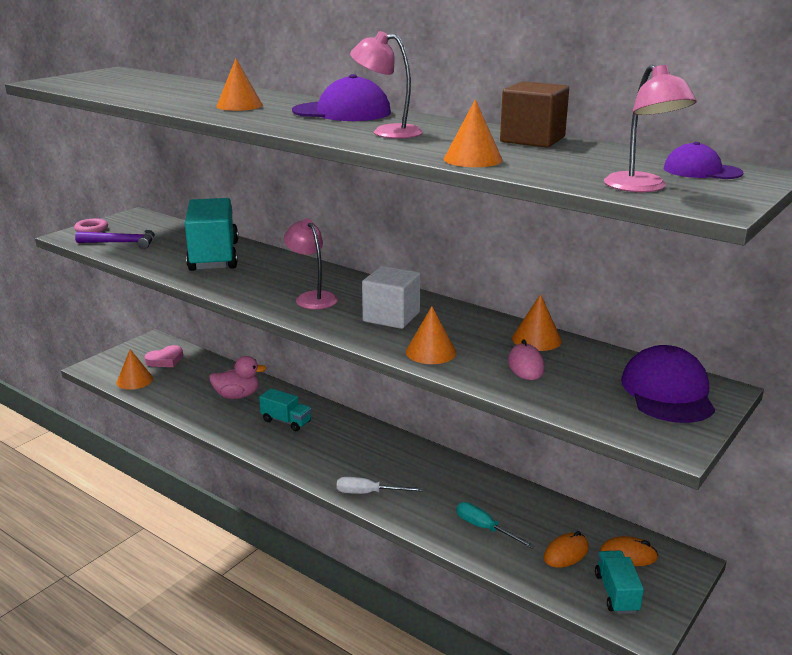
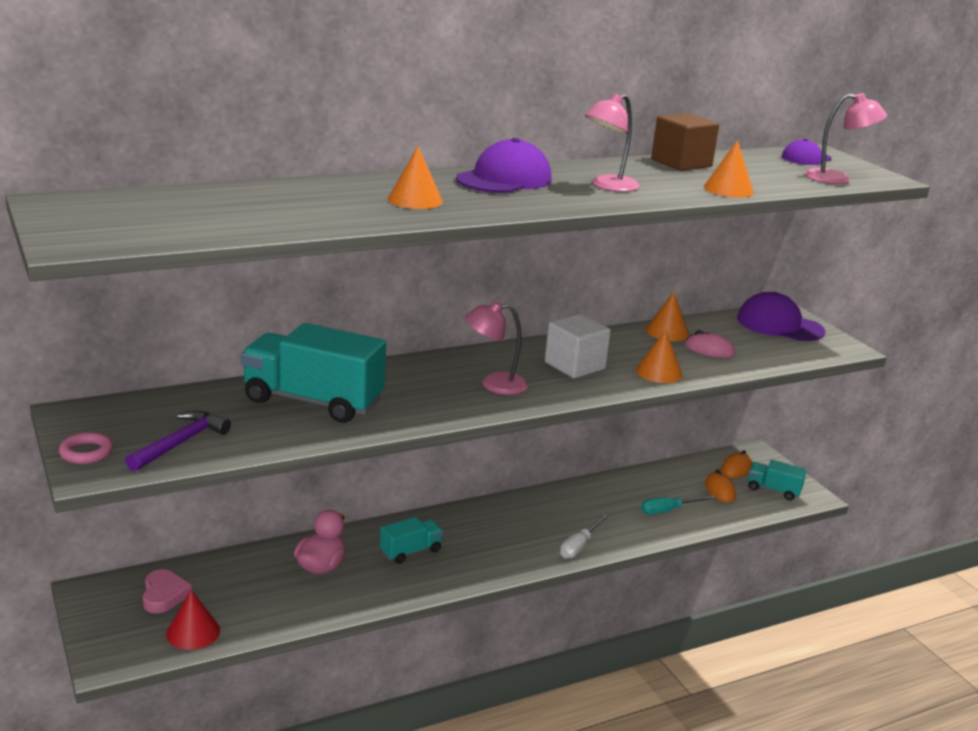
camera: 65 degrees left, 0 degrees up
orange cone [116,349,153,390] -> red cone [166,590,220,650]

